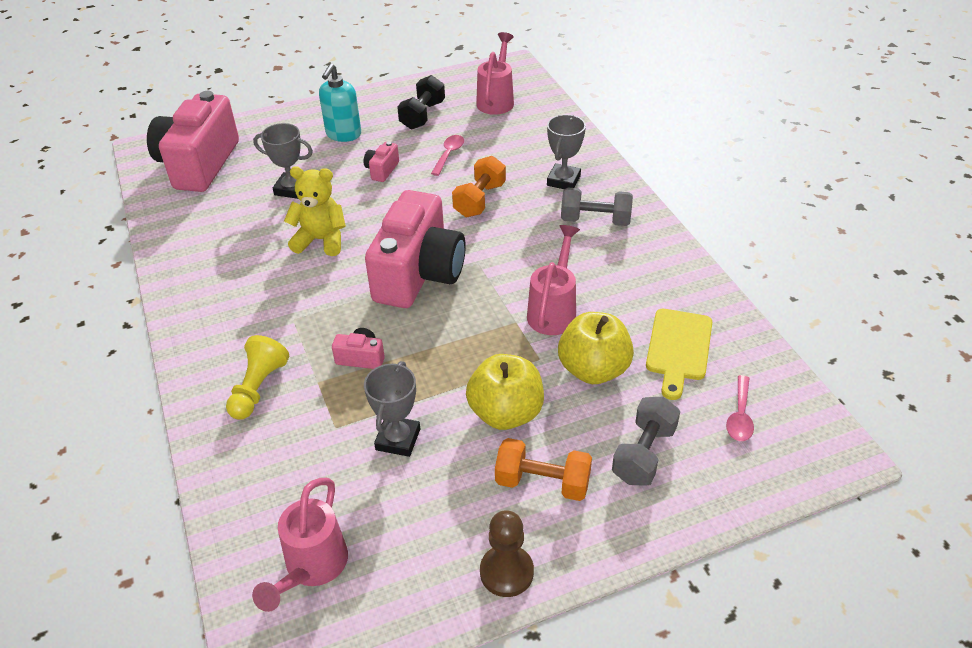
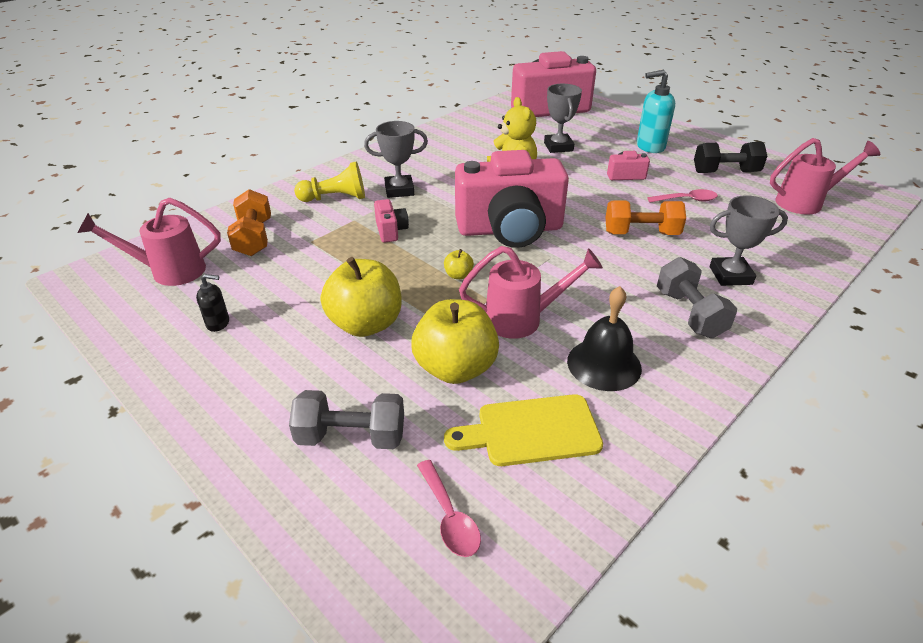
camera: 65 degrees right, 5 degrees down
grey trophy [364,361,420,457] -> grey trophy moved to [364,121,428,198]
brown pawn [480,510,534,597] -> none
orange dumbbell [495,438,592,501] -> orange dumbbell moved to [227,189,271,256]
pink spoon [726,375,754,441] -> pink spoon turned 105 degrees counterclockwise [417,460,481,557]
none -> black soap dispenser [196,274,229,332]
none -> yellow apple [444,249,474,279]
none -> black bell [567,286,642,391]

